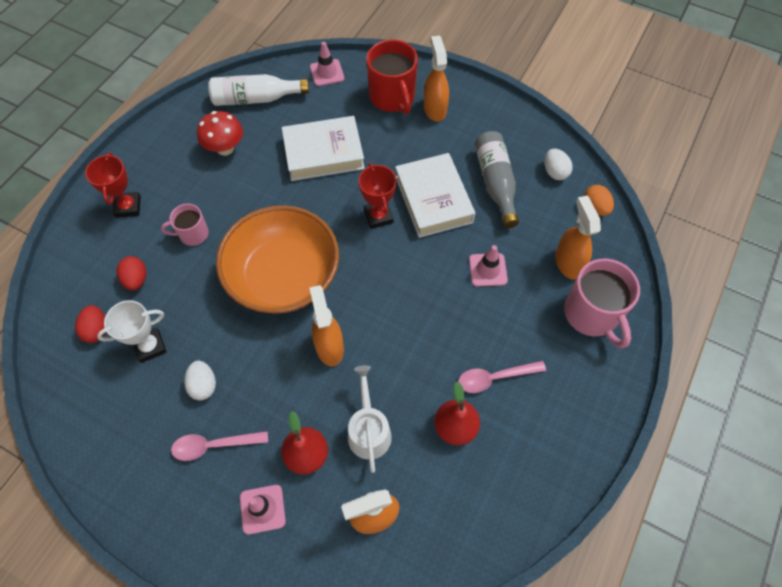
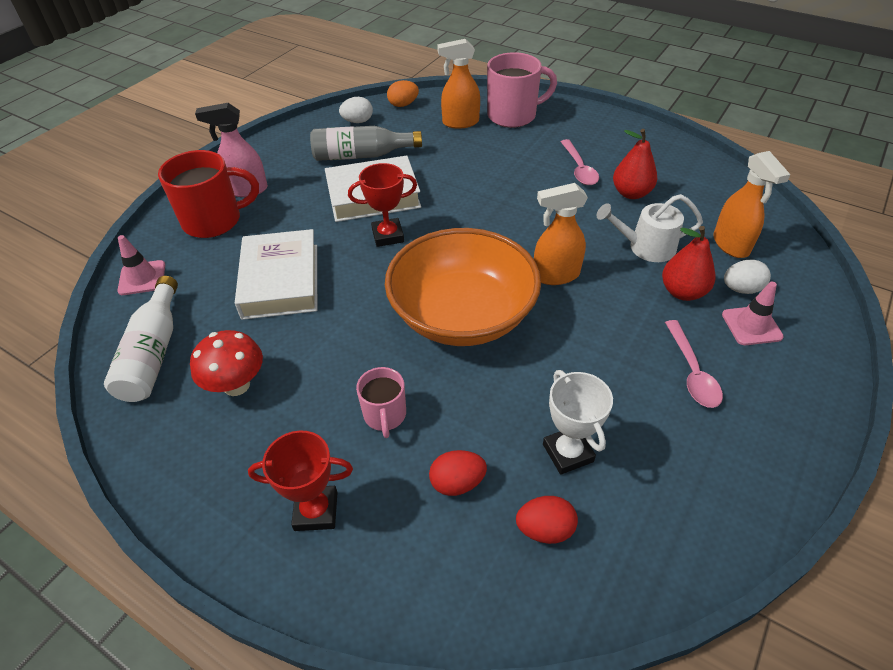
camera: 85 degrees left, 15 degrees down
white egg [184,361,216,400] -> white egg moved to [724,260,771,294]
orange spray bottle [424,36,449,121] -> pink spray bottle [195,103,268,197]
pink traffic cone [469,245,508,287] -> none

